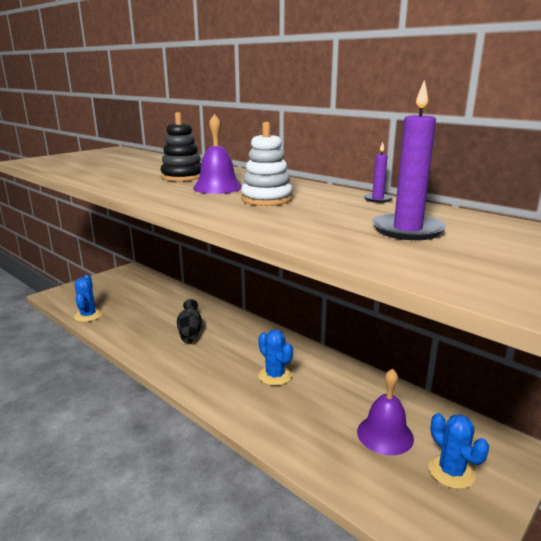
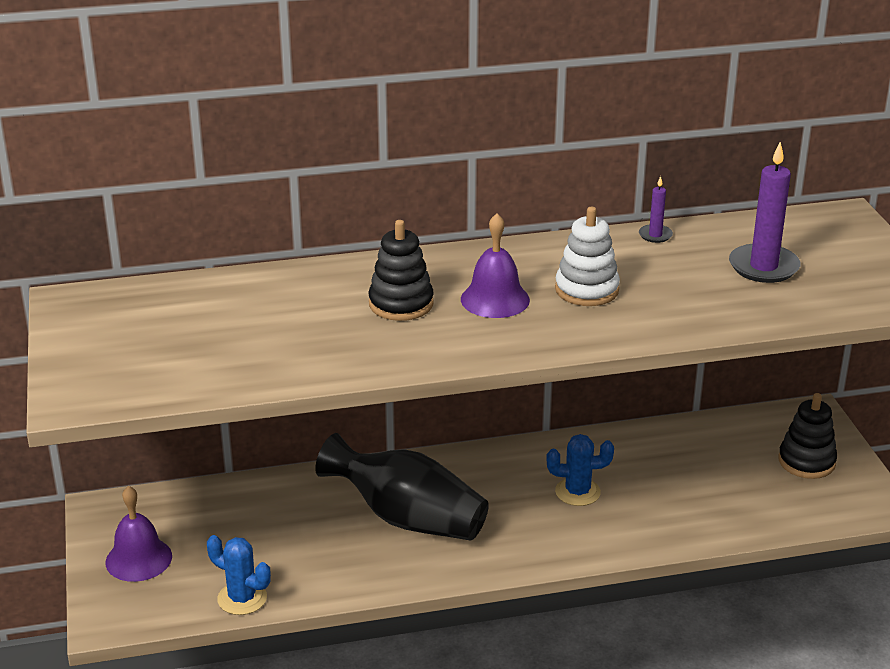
camera: 55 degrees left, 10 degrees up
black vase [177,299,202,343] -> black vase [315,433,489,540], size x1.92
purple bell [357,368,414,455] -> purple bell moved to [106,486,172,582]
blue cactus [429,413,489,489] -> black stacking toy [778,393,837,479]

